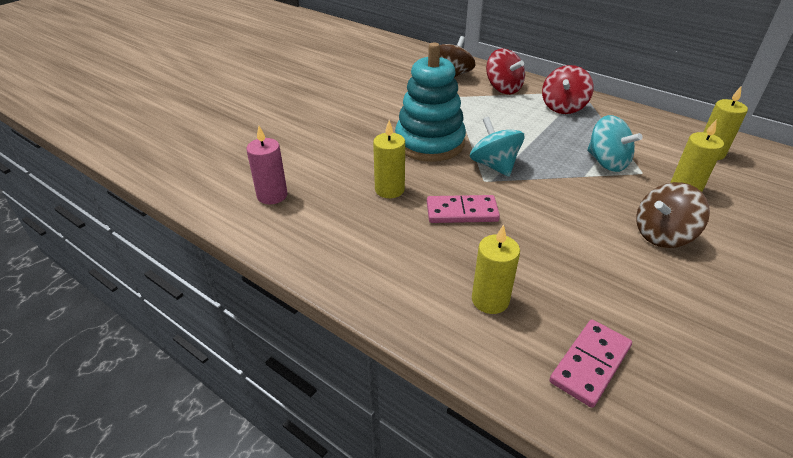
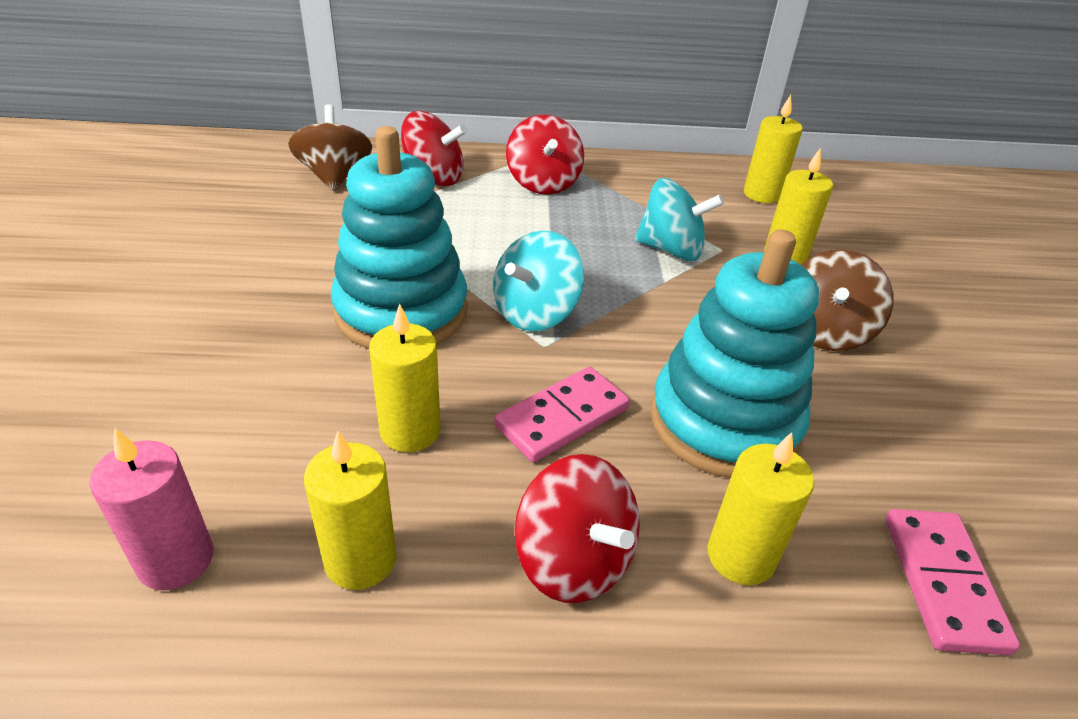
camera: 40 degrees left, 0 degrees up
turquoise spinning top [470,117,524,177] -> turquoise spinning top turned 75 degrees counterclockwise [493,231,584,331]
none -> yellow candle [304,431,397,590]
none -> red spinning top [515,454,640,603]
none -> turquoise stacking toy [650,229,819,478]

